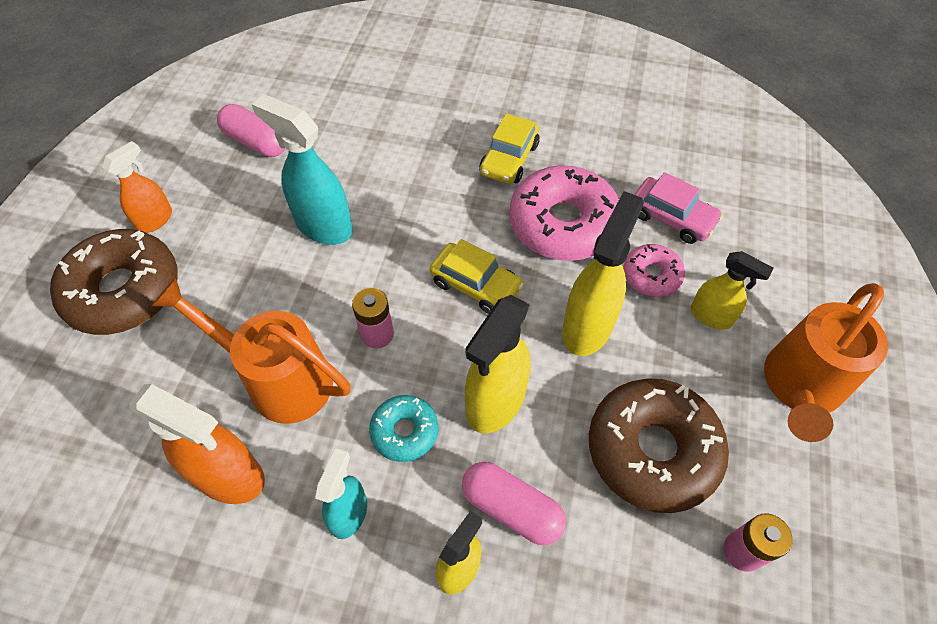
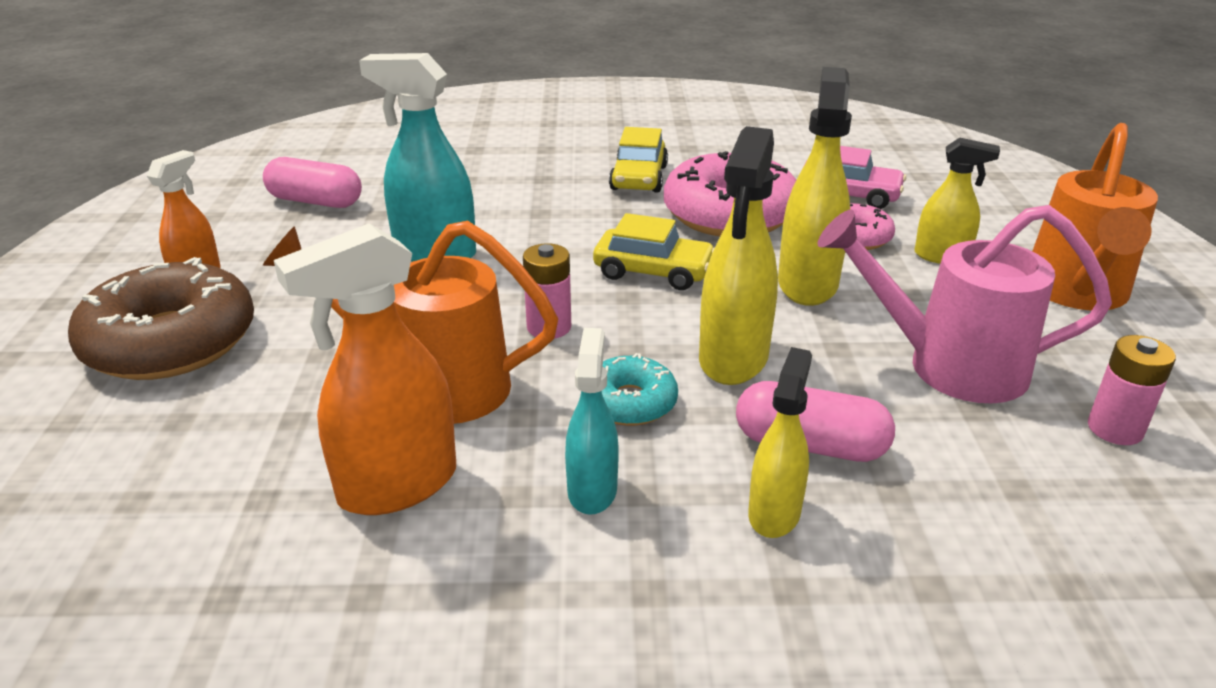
camera: 15 degrees left, 25 degrees down
orange spray bottle [129,384,265,504] -> orange spray bottle turned 135 degrees clockwise [274,223,456,515]
brown donut [589,378,729,513] -> pink watering can [817,205,1112,403]

